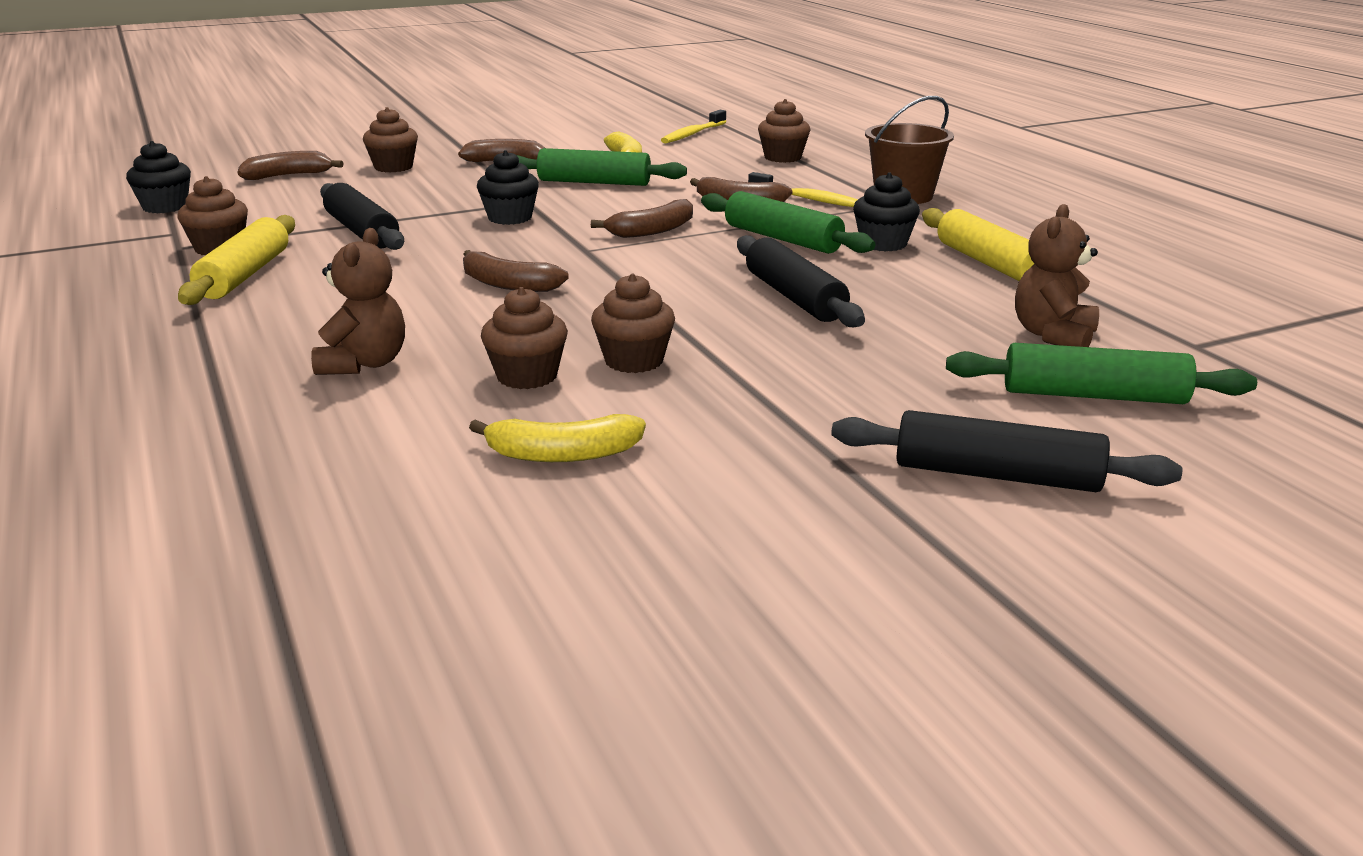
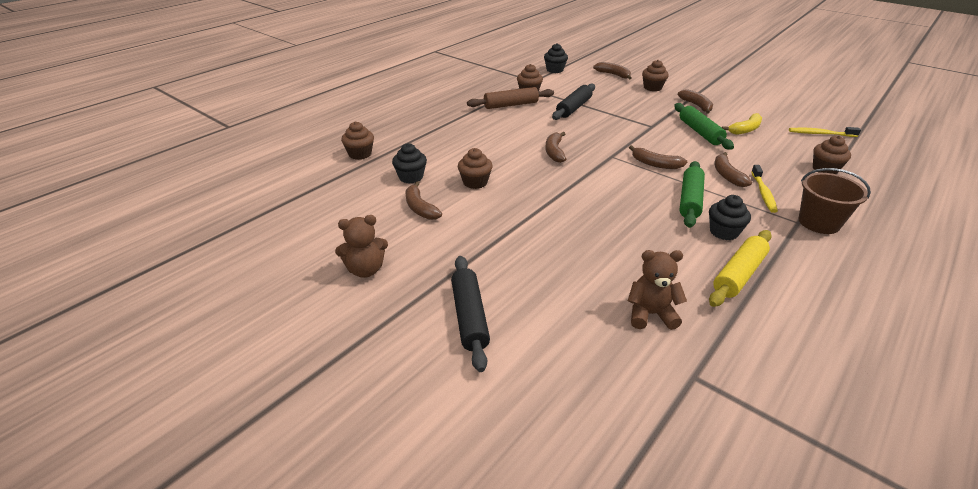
camera: 65 degrees right, 10 degrees up
yellow rolling pin [178,215,295,305] -> brown rolling pin [467,87,554,109]
brown teddy bear [311,228,405,375] -> brown teddy bear moved to [335,215,388,278]
yellow banana [469,414,646,462] -> brown banana [406,181,442,220]
black cupcake [477,150,539,225] -> black cupcake moved to [392,143,427,184]
brown cupcake [591,274,675,373] -> brown cupcake moved to [341,122,374,160]
black rolling pin [737,235,865,327] -> none
green rolling pin [946,343,1257,404] -> none

